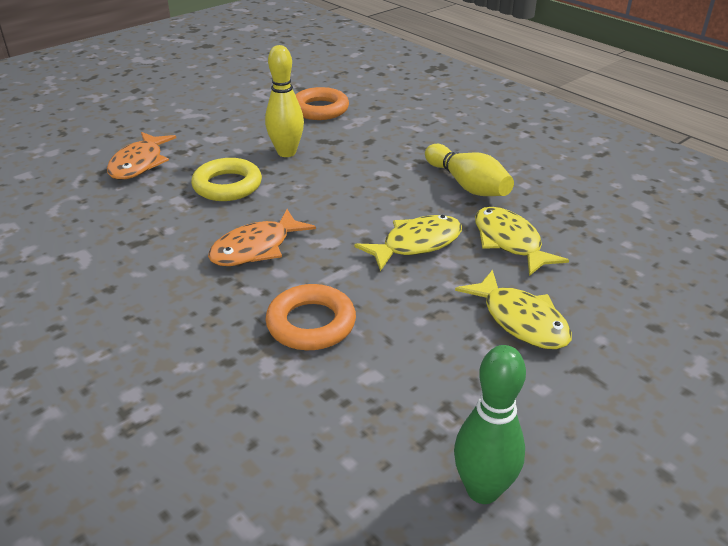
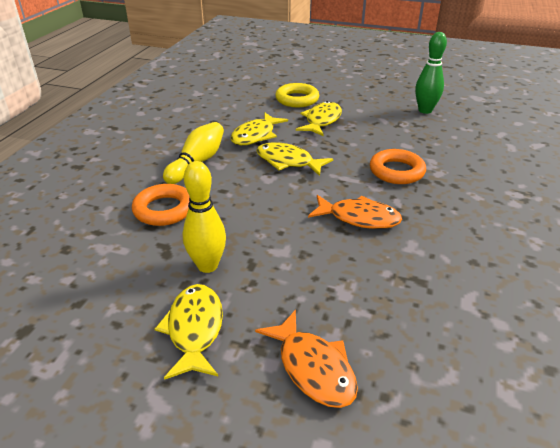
camera: 120 degrees left, 0 degrees up
orange fish [107,132,176,180] -> orange fish turned 75 degrees clockwise [255,310,358,408]
yellow ring [191,158,262,201] -> yellow ring moved to [275,83,319,107]
orange ring [296,87,349,120] -> orange ring moved to [132,184,190,226]
none -> yellow fish [155,284,223,380]

